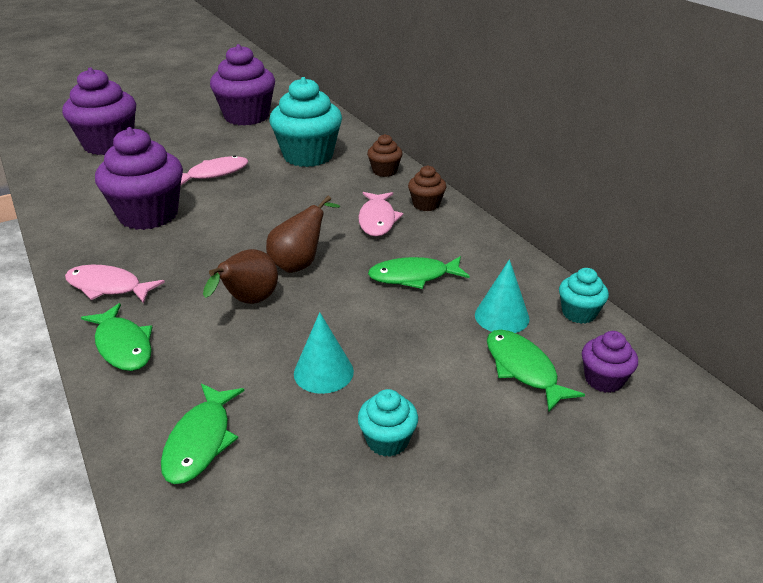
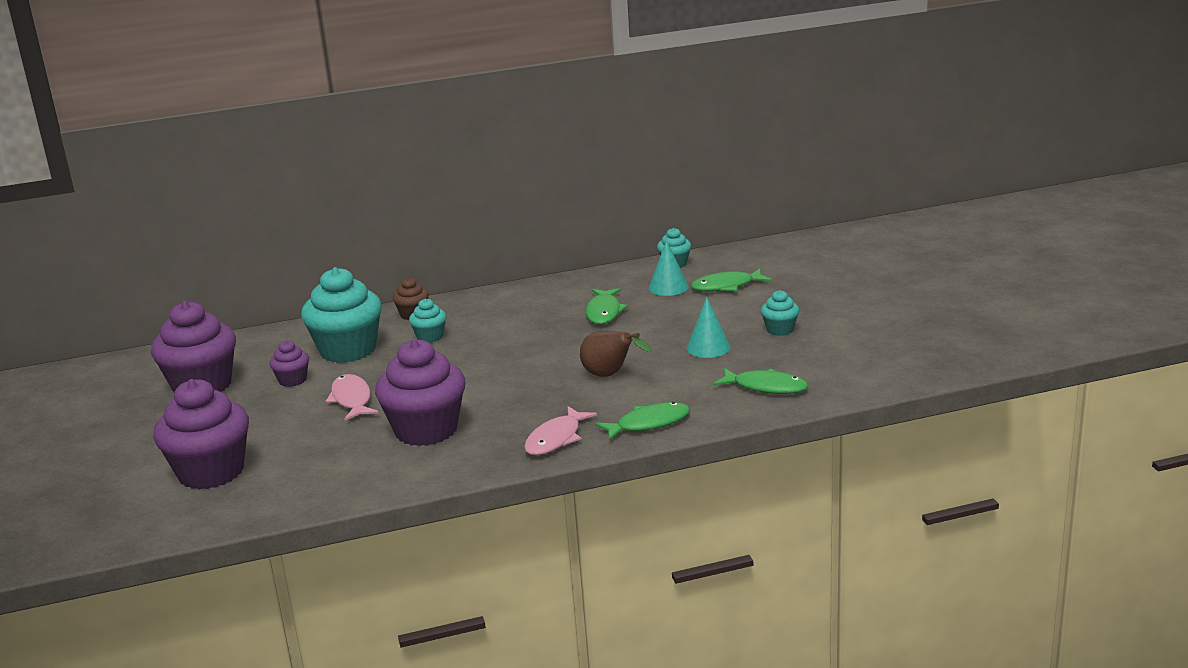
camera: 75 degrees left, 10 degrees down
brown pear [266,196,341,273] -> none
pink fish [358,192,403,237] -> none
brown cupcake [408,165,447,211] -> none
purple cupcake [582,331,638,393] -> purple cupcake moved to [269,341,309,387]
none -> turquoise cupcake [409,298,446,343]

